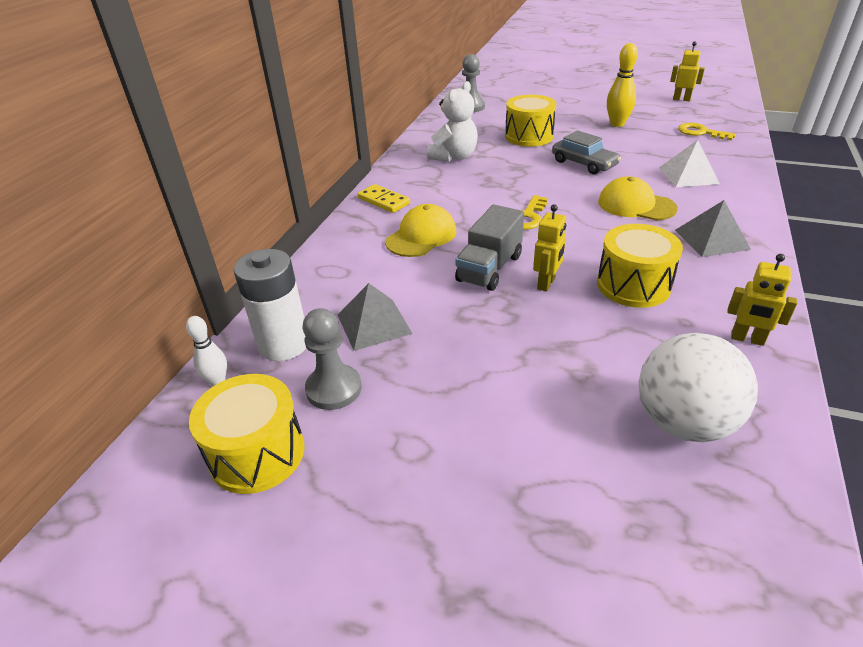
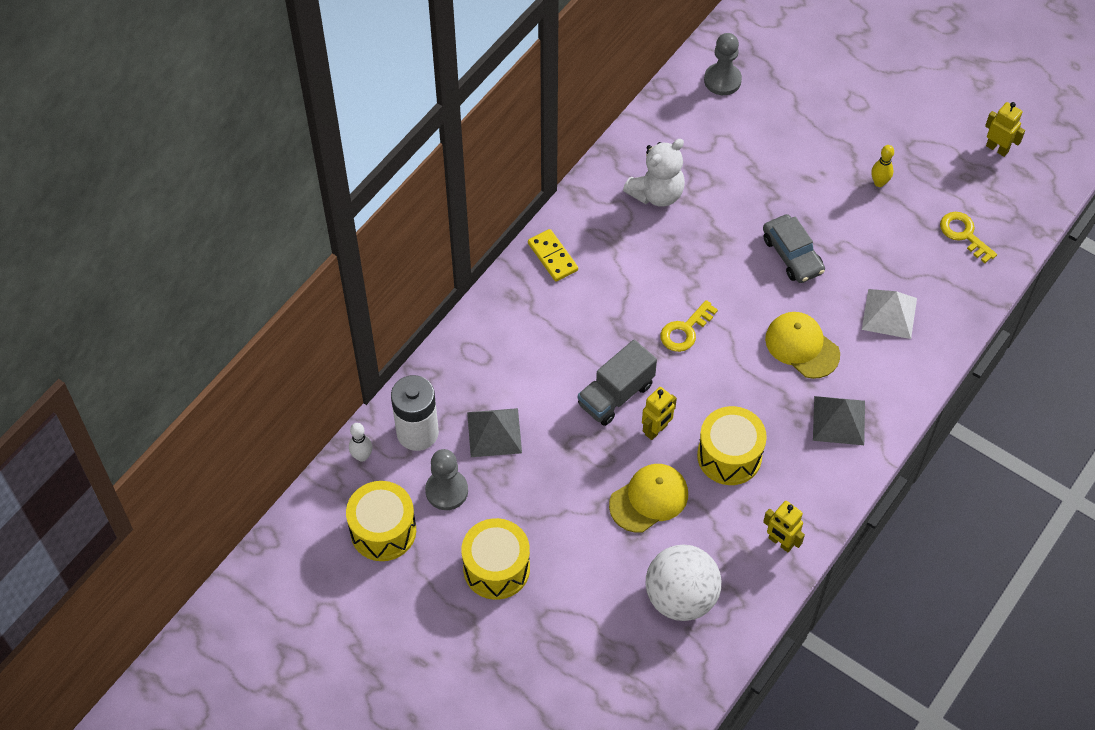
camera: 15 degrees right, 20 degrees up
yellow cap [385,204,456,257] -> yellow cap moved to [609,464,688,533]
yellow drum [505,95,556,147] -> yellow drum moved to [461,518,530,600]
yellow bowling pin [607,43,638,127] -> yellow bowling pin [871,145,894,187], size x0.62

